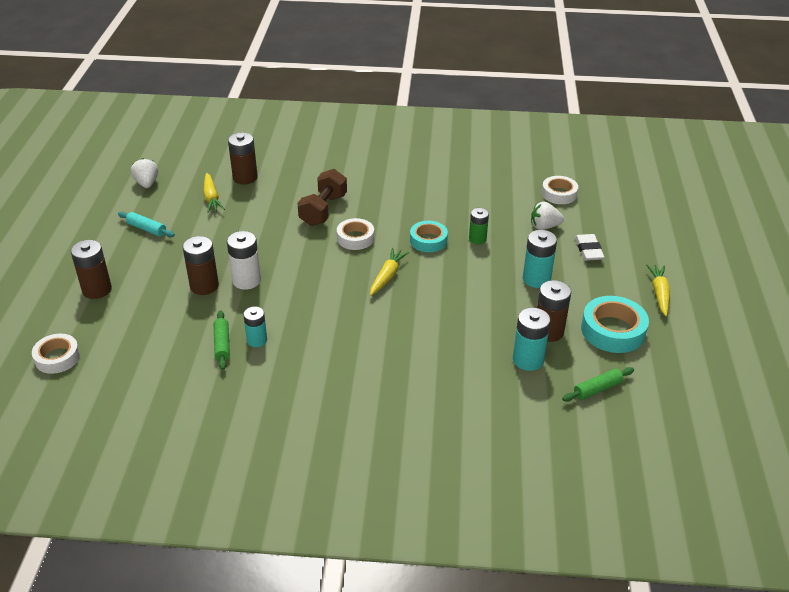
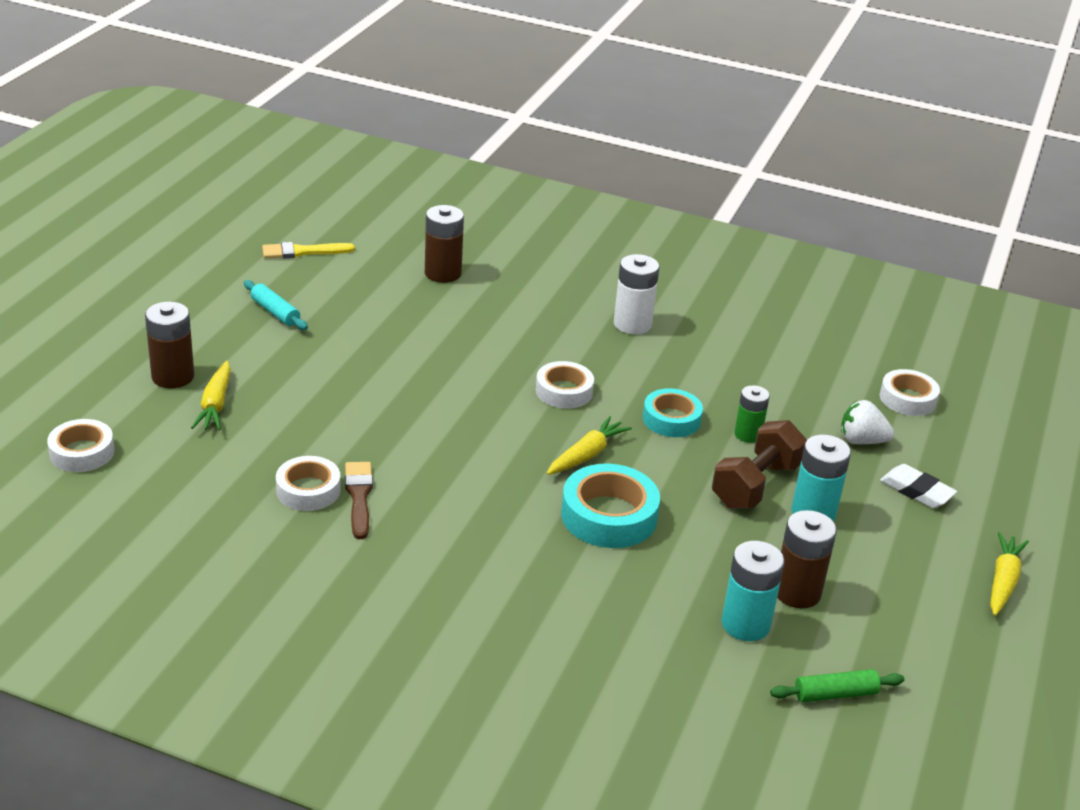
camera: 15 degrees right, 5 degrees down
white strawberry [131,158,158,188] -> yellow brush [262,242,355,258]
brown battery [183,236,219,295] -> none
yellow carrot [203,173,225,213] -> yellow carrot moved to [191,361,231,430]
green rolling pin [214,311,230,370] -> white tape [276,456,341,511]
white battery [227,231,261,290] -> white battery moved to [614,254,659,335]
turquoise battery [243,306,267,347] -> brown brush [345,462,373,539]
brown dumbbell [297,169,347,226] -> brown dumbbell moved to [712,420,807,509]
white eraser [575,234,604,261] -> white eraser turned 60 degrees counterclockwise [880,464,957,508]
turquoise tape [581,296,649,353] -> turquoise tape moved to [561,464,660,548]

